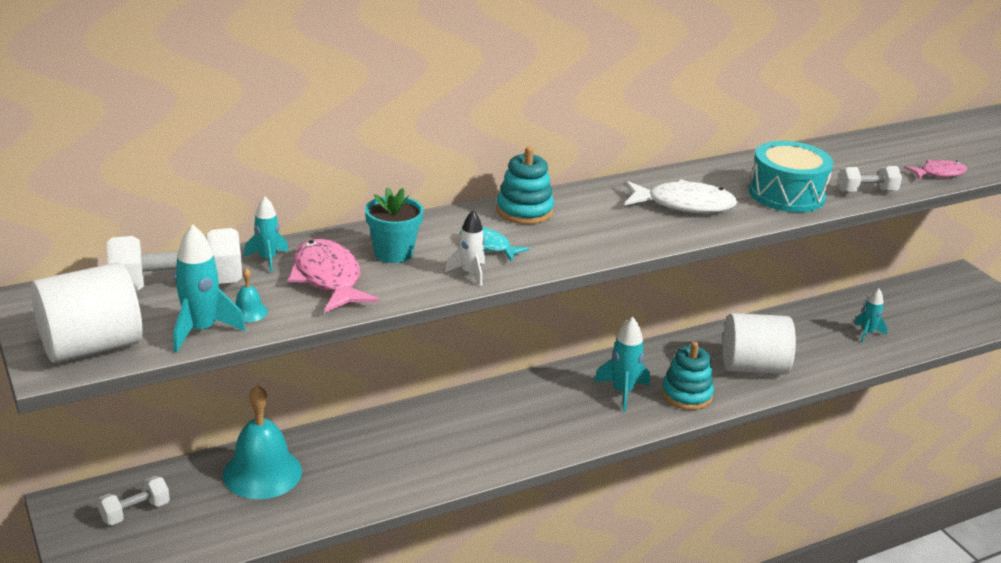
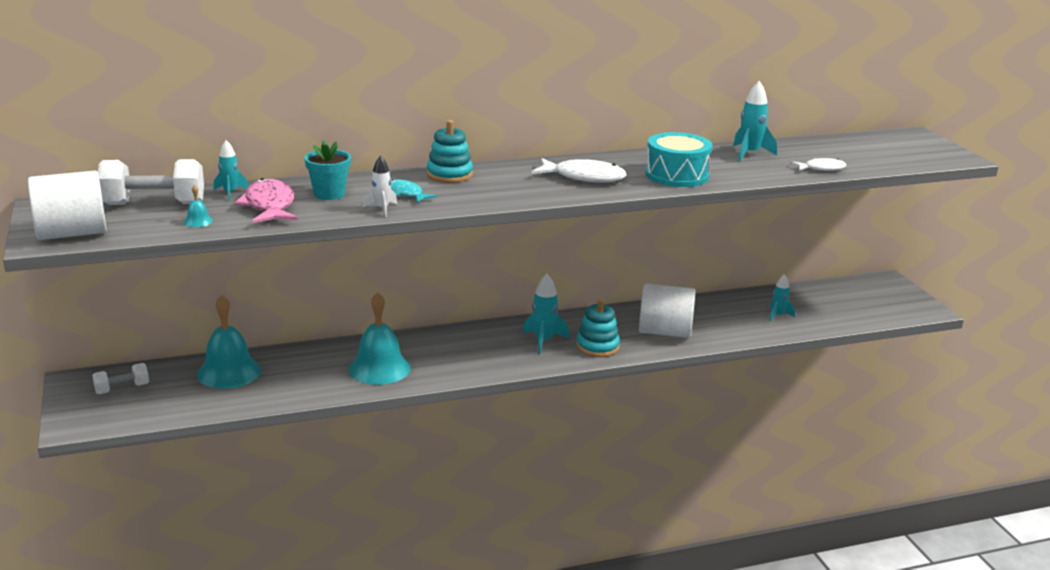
camera: 10 degrees right, 5 degrees down
turquoise rocket [173,224,245,353] -> turquoise rocket moved to [733,81,777,161]
white dumbbell [838,166,902,192] -> none
pink fish [904,160,967,179] -> white fish [791,158,847,171]
none -> turquoise bell [349,292,410,385]

